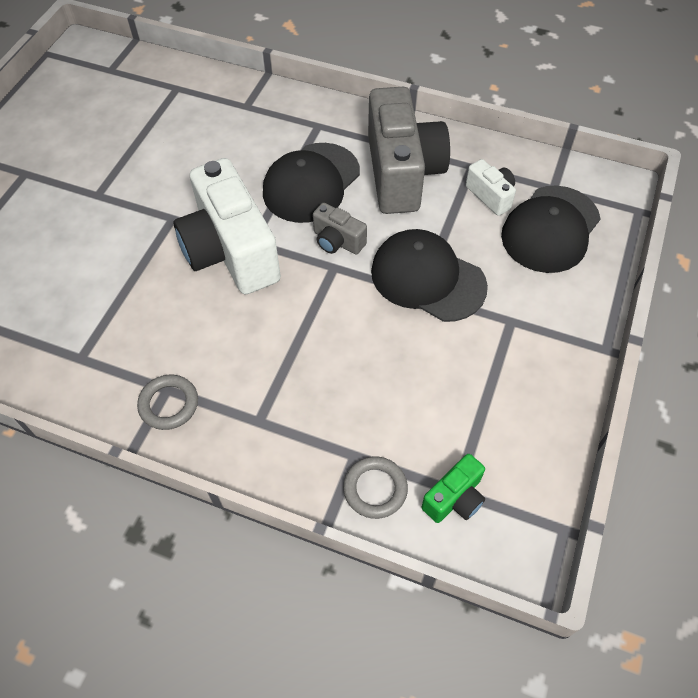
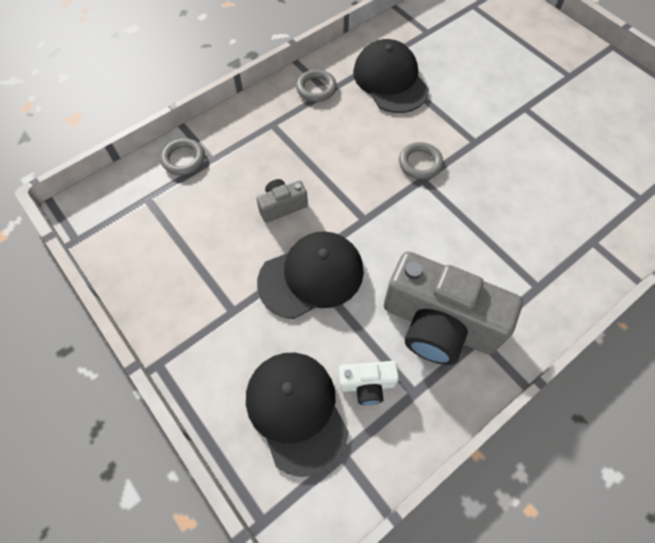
camera: 120 degrees right, 5 degrees up
white camera [174,158,281,295] -> grey ring [399,142,443,180]
black cap [263,143,360,223] -> black cap moved to [353,39,429,113]
grey camera [313,203,367,254] -> grey camera moved to [256,179,308,223]
green camera [422,454,485,523] -> none

